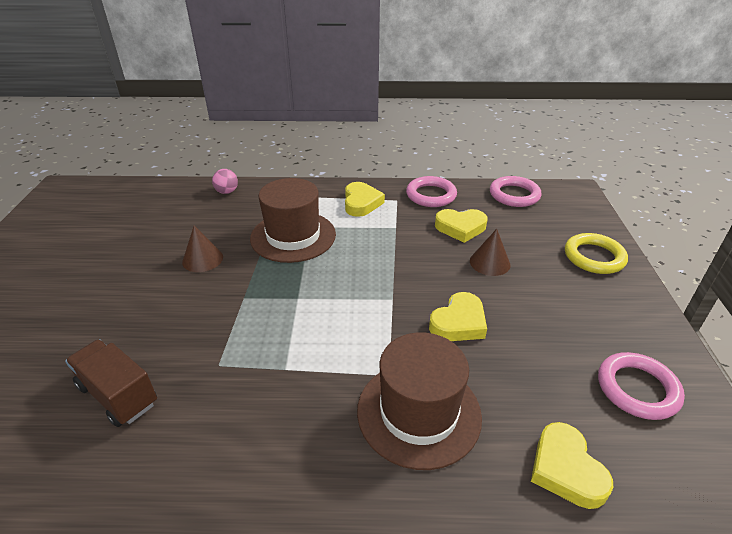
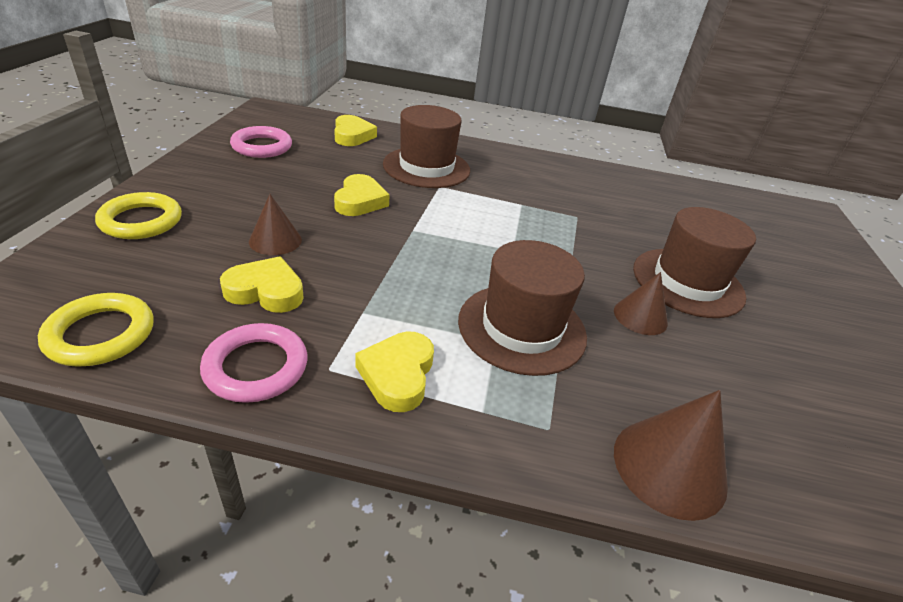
camera: 175 degrees left, 0 degrees up
brown truck [65,339,157,427] -> none
pink ball [212,169,238,194] -> brown cone [614,390,728,521]
yellow heart [429,292,487,341] -> yellow heart turned 135 degrees clockwise [334,174,389,216]
pink ring [490,176,542,207] -> yellow ring [38,293,154,367]
none -> brown hat [633,207,756,318]

